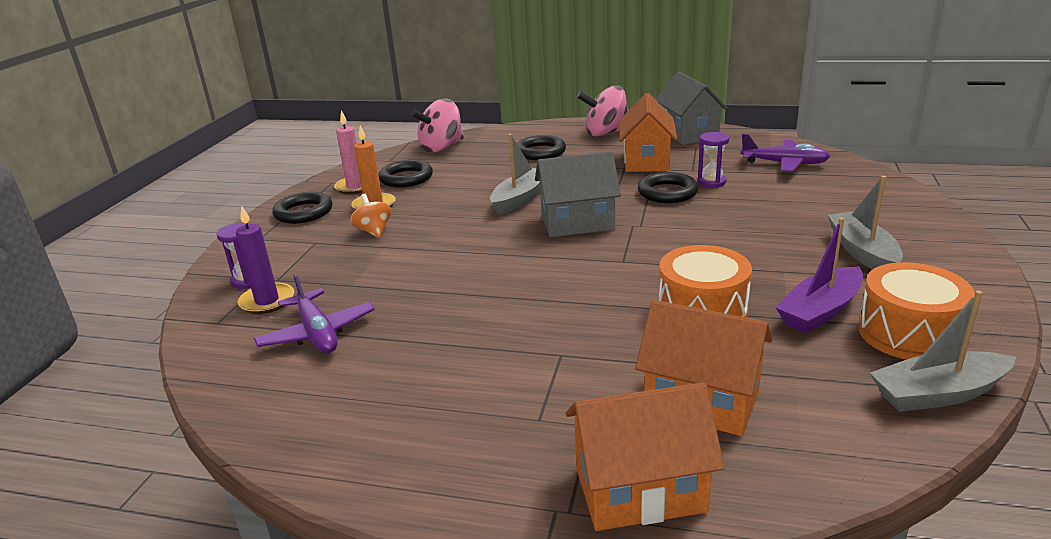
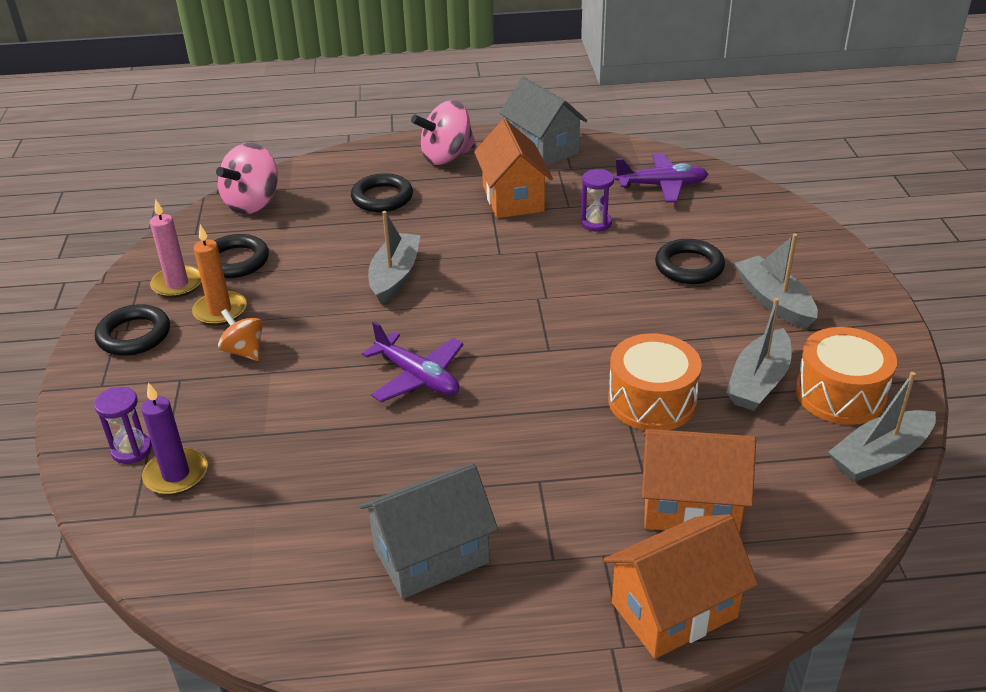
camera: 20 degrees left, 10 degrees up
purple plane [254,273,375,353] -> purple plane moved to [362,321,464,402]
grey house [535,151,621,237] -> grey house moved to [359,463,498,599]
black ring [638,172,699,203] -> black ring moved to [655,239,725,284]
purple boat [776,217,863,333] -> grey boat [726,298,792,411]

